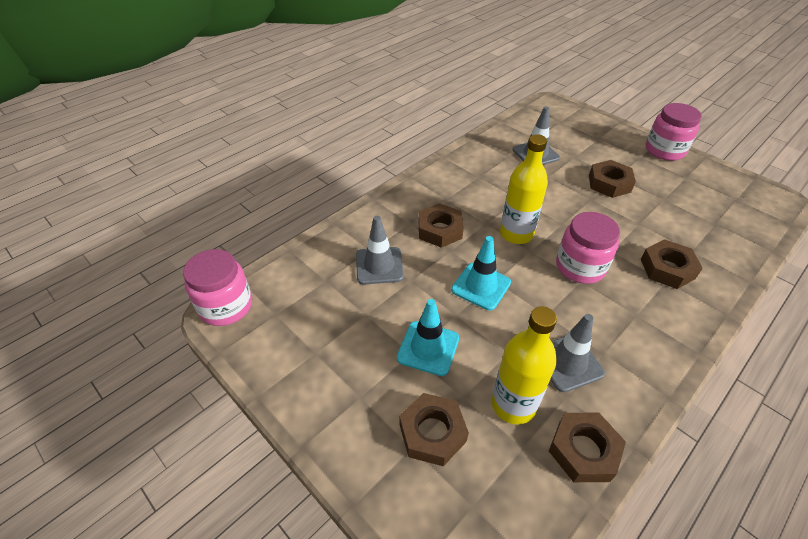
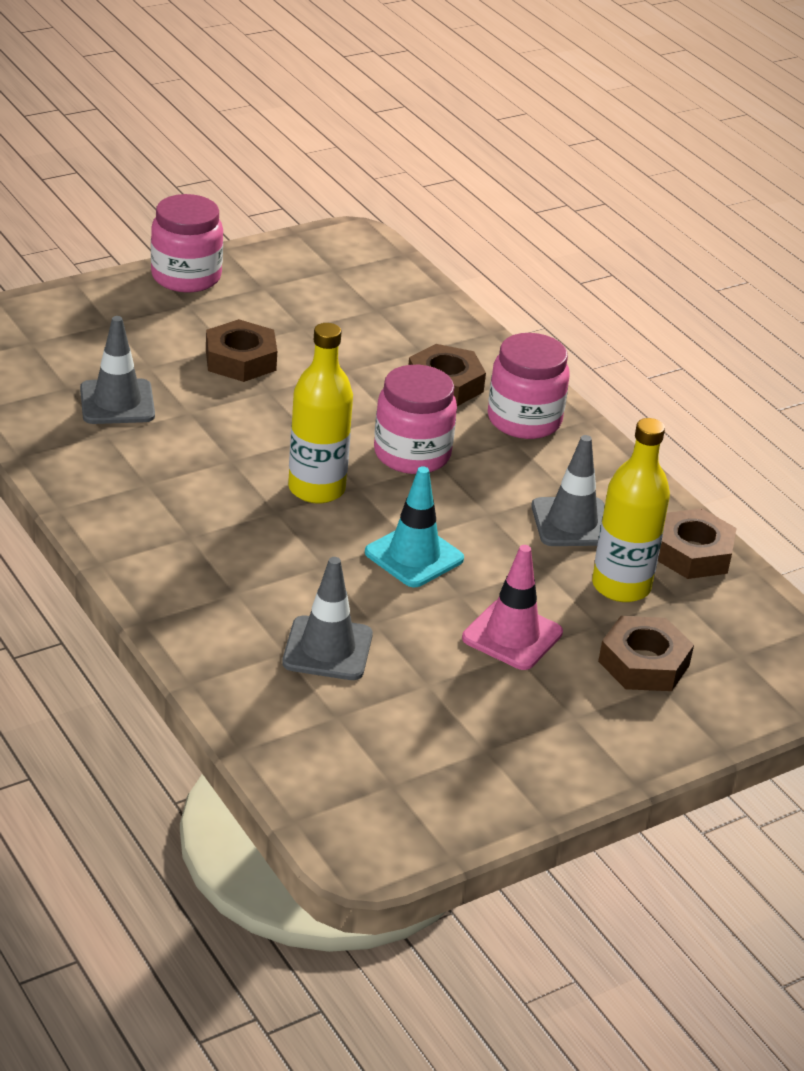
camera: 80 degrees left, 10 degrees down
pink jar [183,249,252,326] -> pink jar moved to [488,333,570,439]
turquoise traffic cone [397,299,459,376] -> pink traffic cone [462,545,563,670]
brown nut [419,203,464,248] -> none

